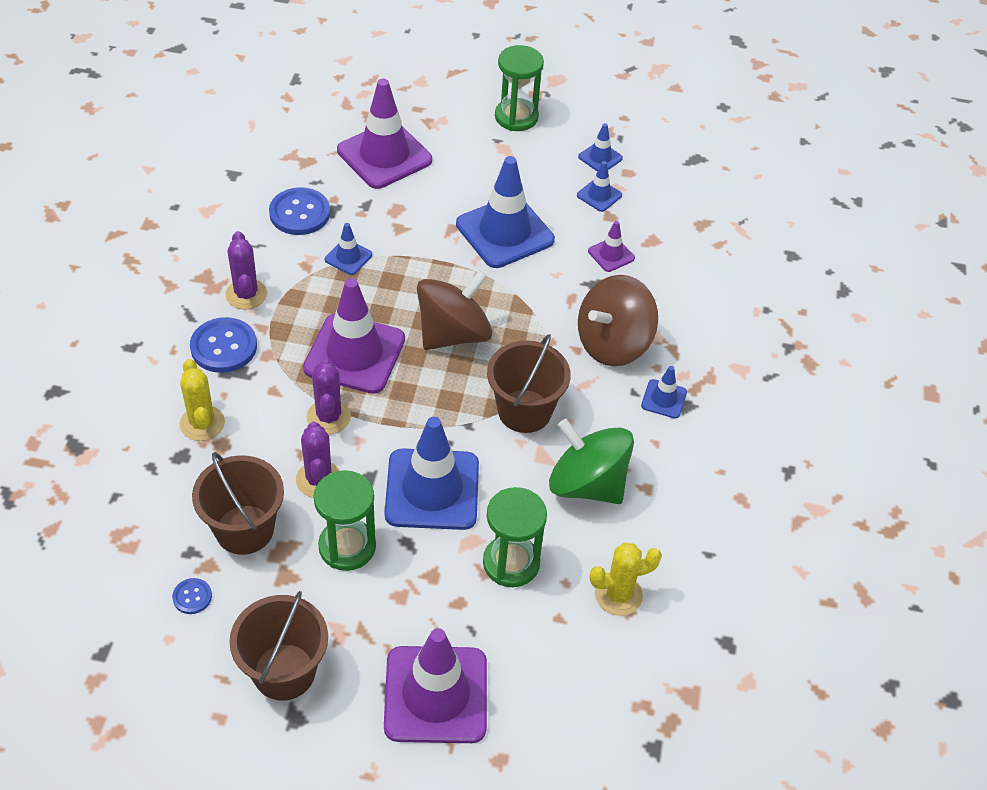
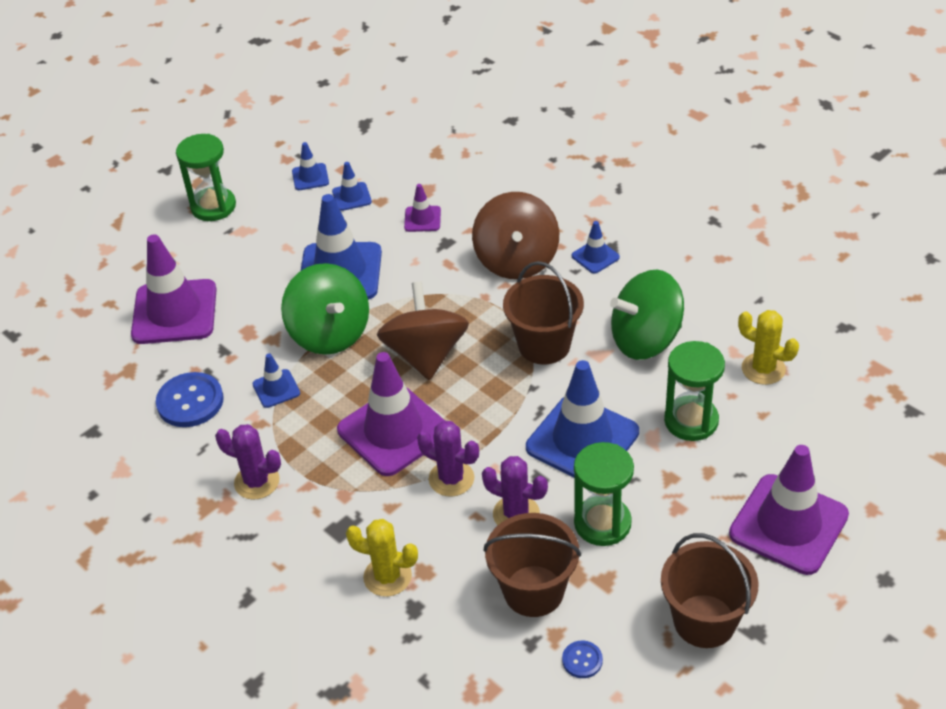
camera: 50 degrees left, 5 degrees down
blue button [190,317,257,373] -> none
yellow cactus [590,542,662,616] -> yellow cactus turned 75 degrees counterclockwise [738,310,799,385]
none -> green spinning top [281,263,369,355]

